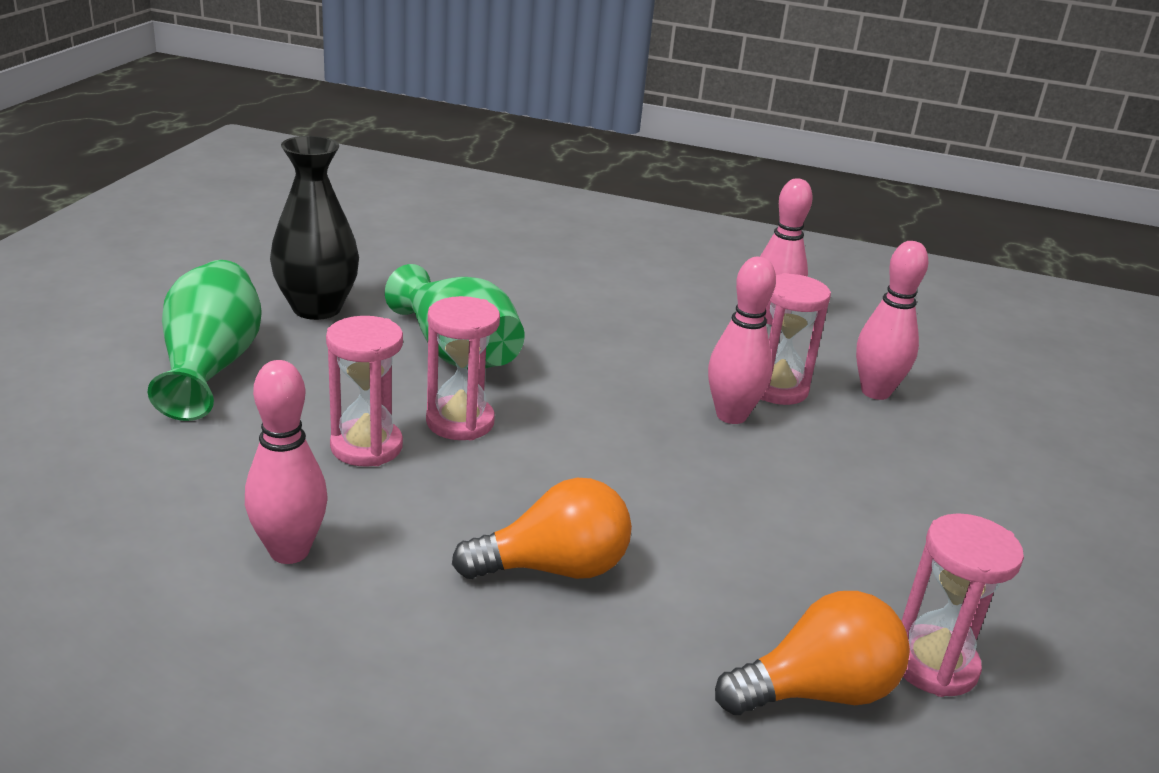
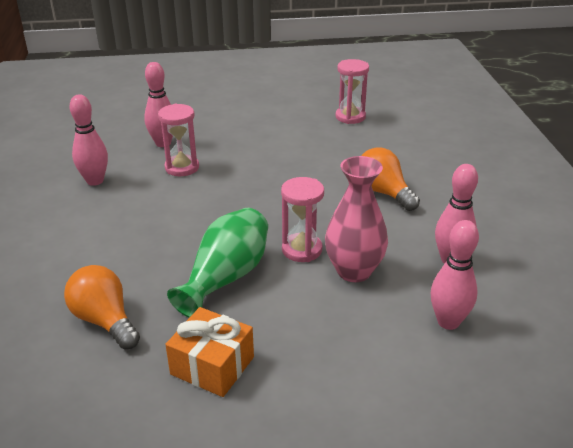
camera: 110 degrees left, 5 degrees up
green vase [148,260,262,421] -> none
black vase [270,136,359,320] -> orange gift [165,307,254,397]
pink hourglass [326,316,403,466] -> pink vase [325,156,388,282]
pink bowling pin [708,257,776,424] -> pink bowling pin moved to [431,220,479,330]
orange light bulb [715,591,910,715] -> orange light bulb moved to [64,265,140,350]

